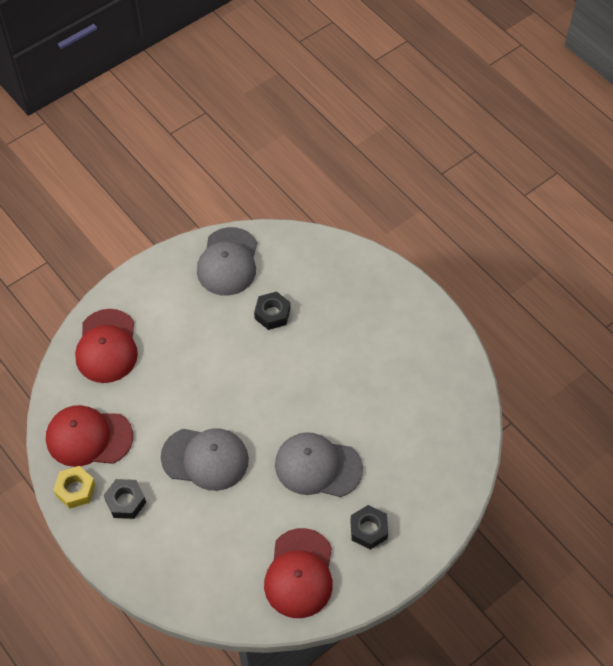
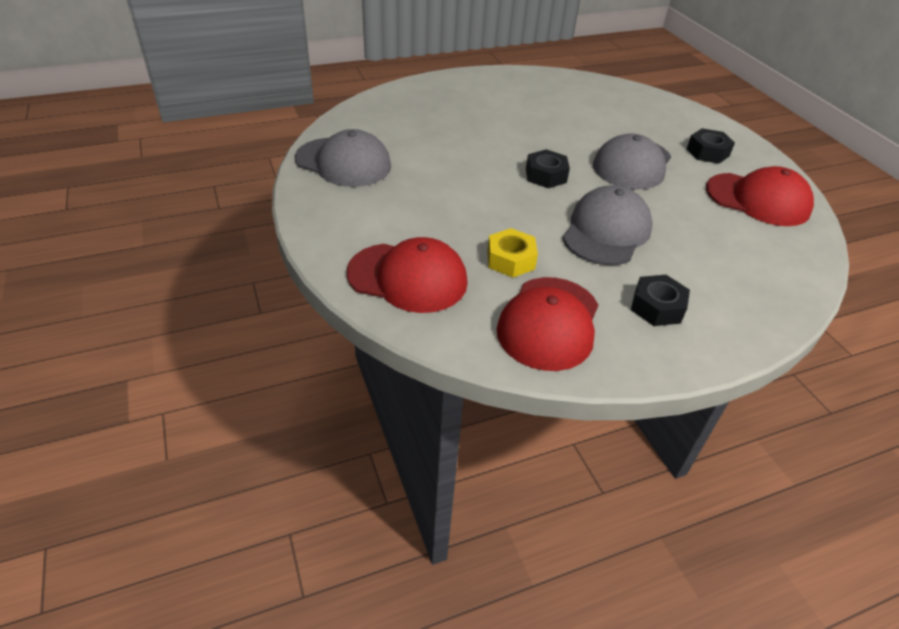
camera: 75 degrees left, 15 degrees down
yellow nut [53,466,95,509] -> yellow nut moved to [487,228,538,278]
black nut [254,291,291,330] -> black nut moved to [526,149,570,188]

